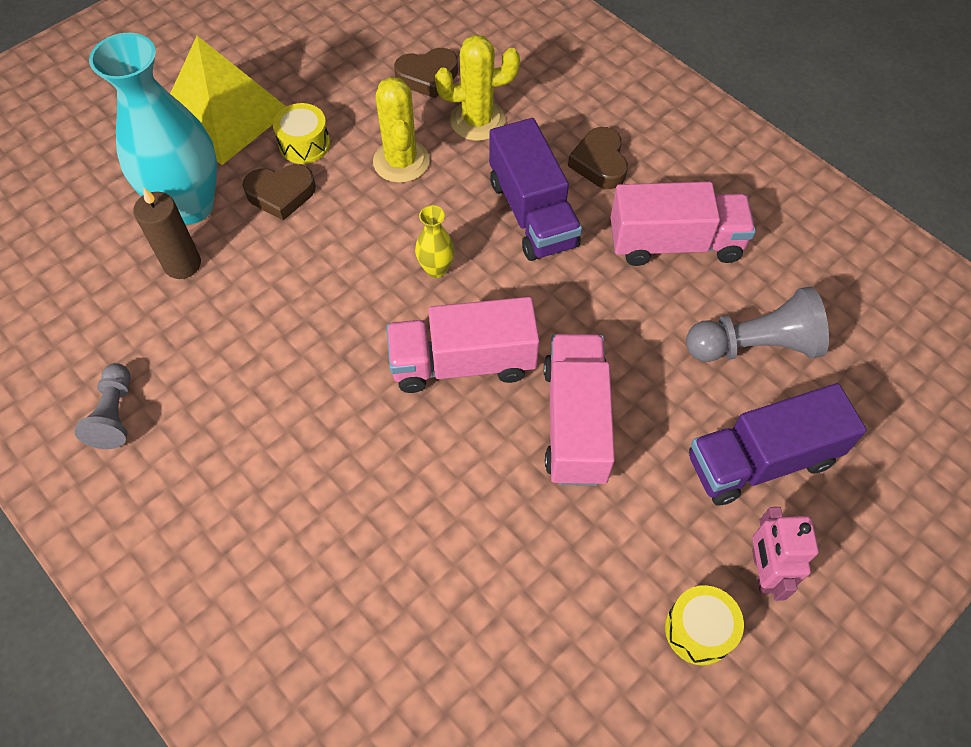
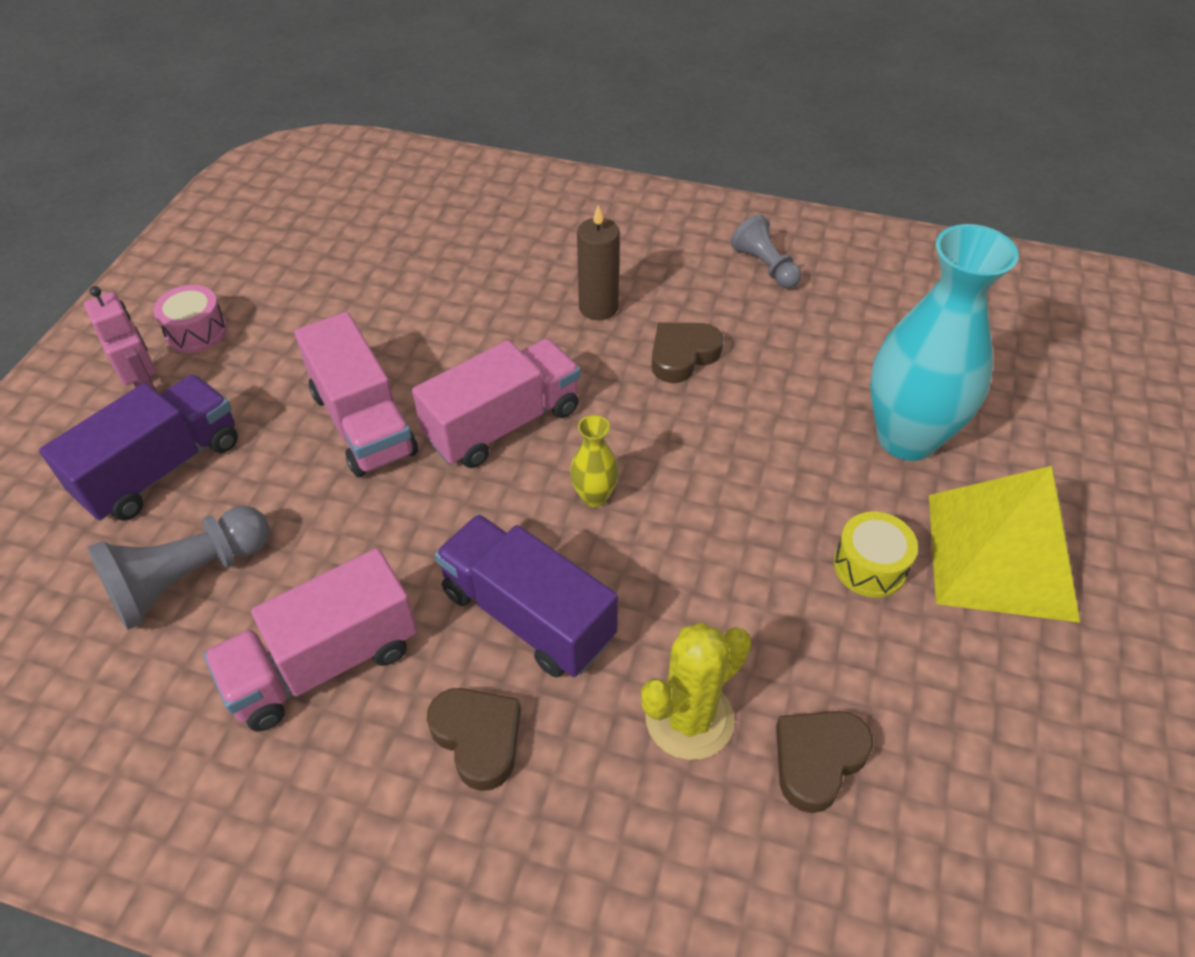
camera: 150 degrees right, 10 degrees down
brown candle [133,188,201,279] -> brown candle moved to [577,205,620,320]
brown heart [243,164,316,221] -> brown heart moved to [652,322,724,383]
yellow cactus [373,77,430,183] -> none
yellow drum [665,585,744,665] -> pink drum [153,285,227,353]

